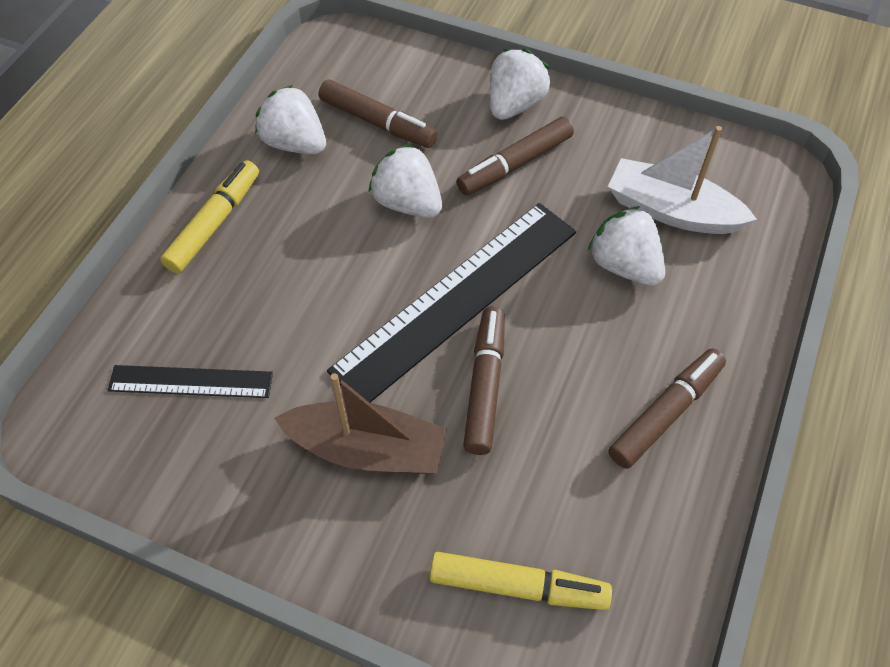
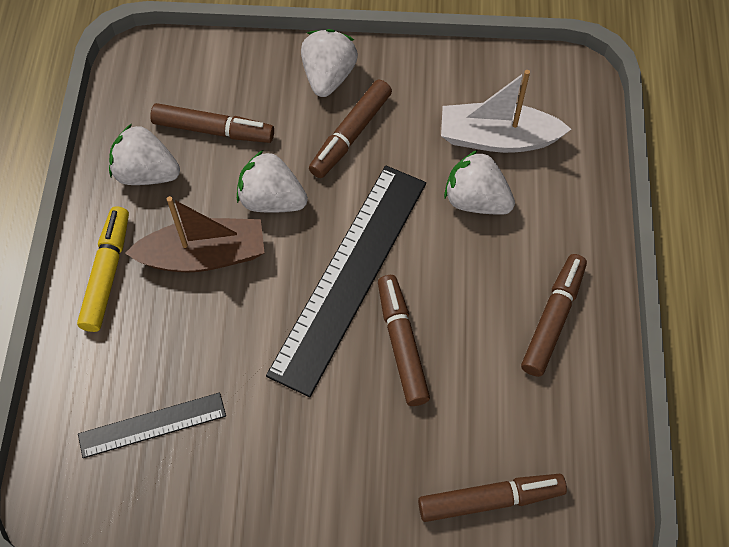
camera: 20 degrees left, 5 degrees up
brown boat [274,373,447,474] -> brown boat moved to [125,196,265,272]
yellow marker [430,552,612,610] -> brown marker [418,474,567,522]

